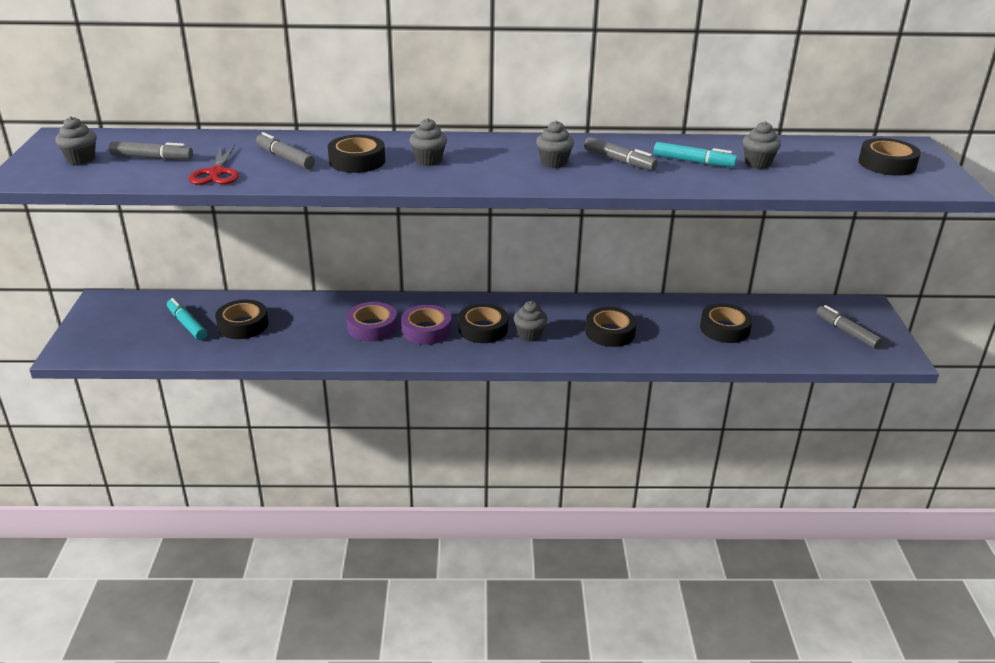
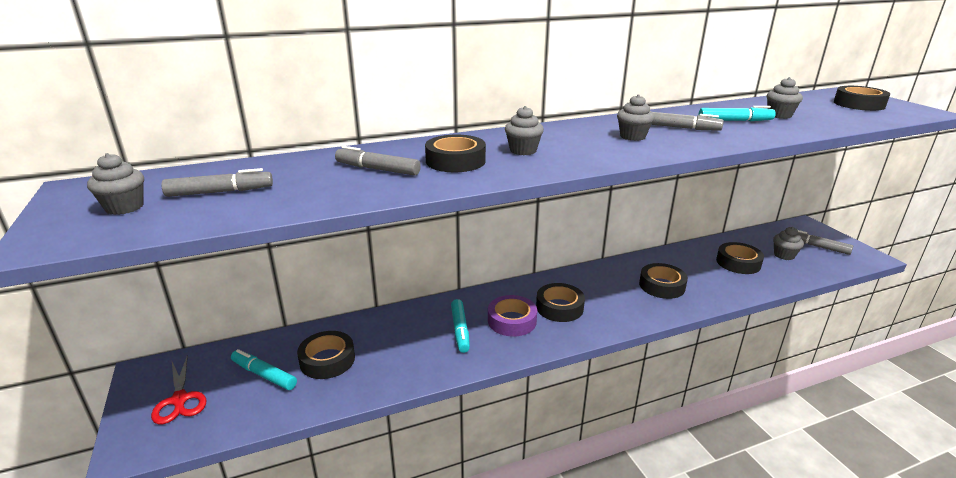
camera: 20 degrees left, 5 degrees down
red scissors [189,145,239,185] -> red scissors moved to [151,355,207,425]
purple tape [346,302,398,342] -> turquoise marker [451,299,470,353]
grey cupcake [514,301,548,342] -> grey cupcake moved to [773,227,804,260]

